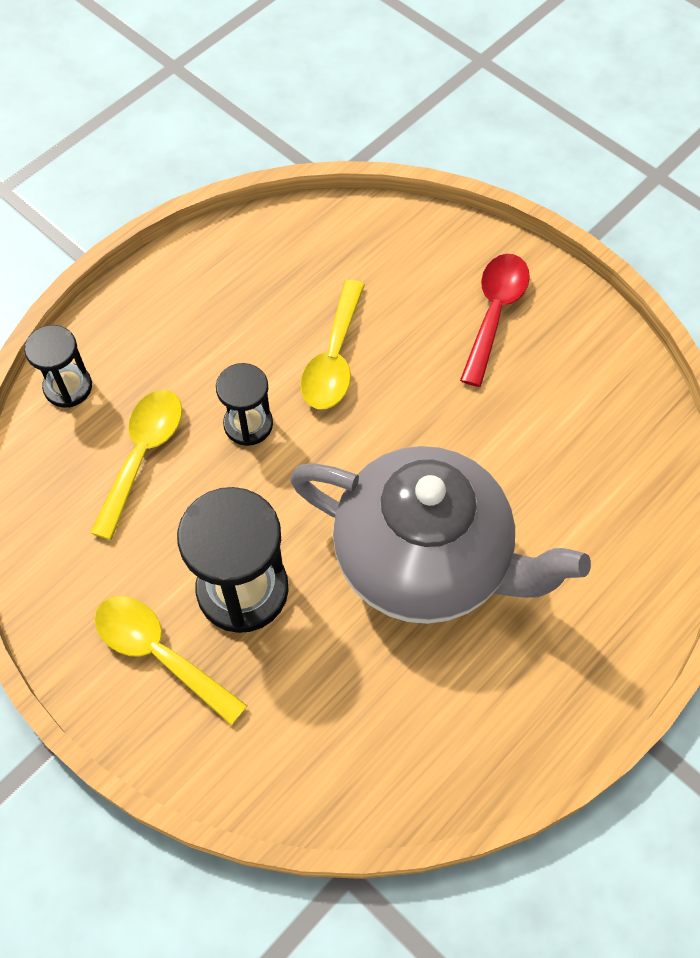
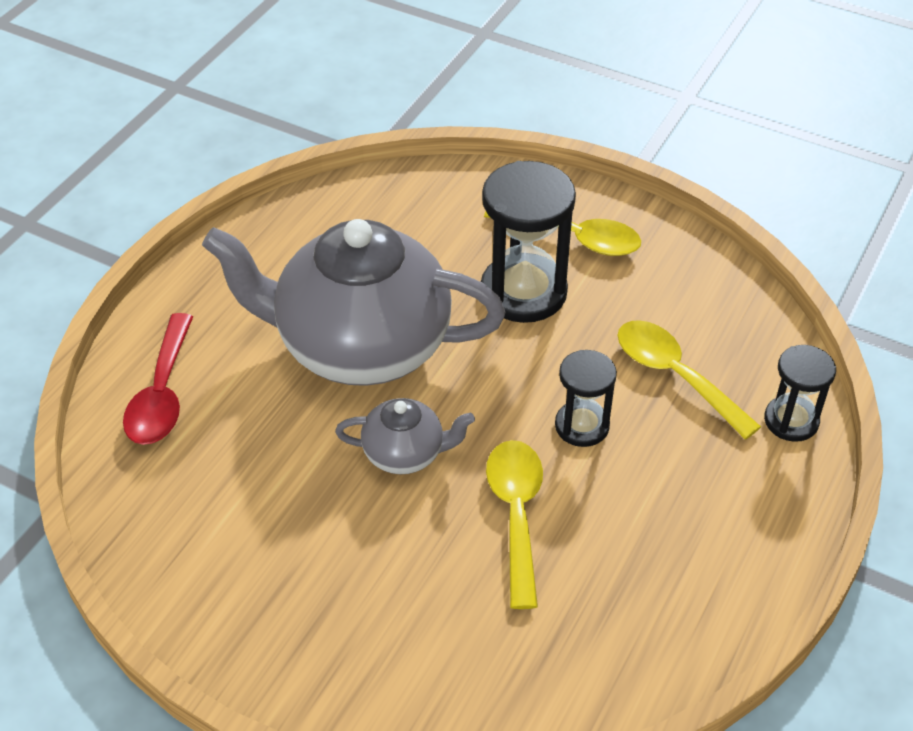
camera: 165 degrees right, 15 degrees down
yellow spoon [90,390,182,540] -> yellow spoon turned 135 degrees clockwise [617,320,761,440]
red spoon [460,254,530,387] -> red spoon moved to [123,313,193,445]
none -> grey teapot [335,398,475,474]

